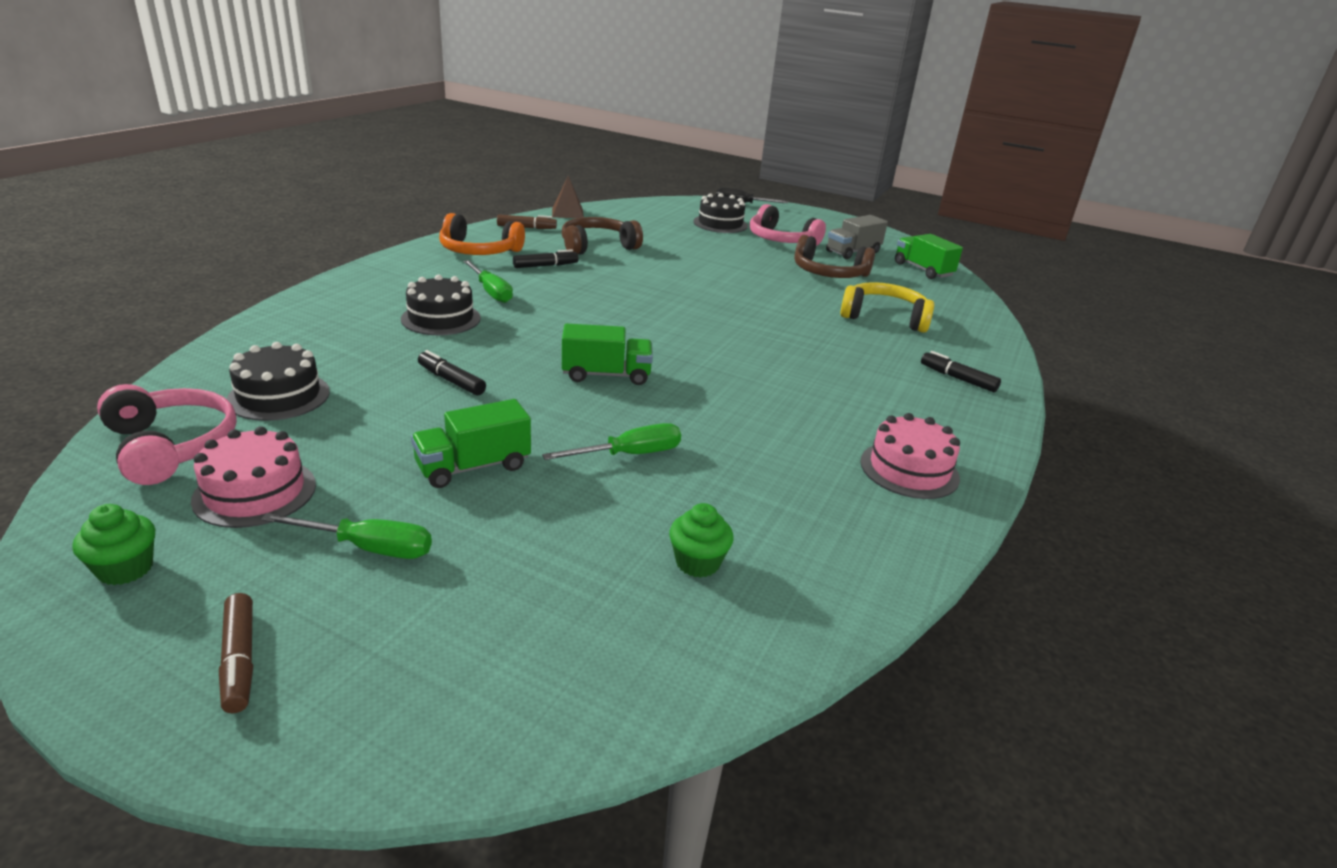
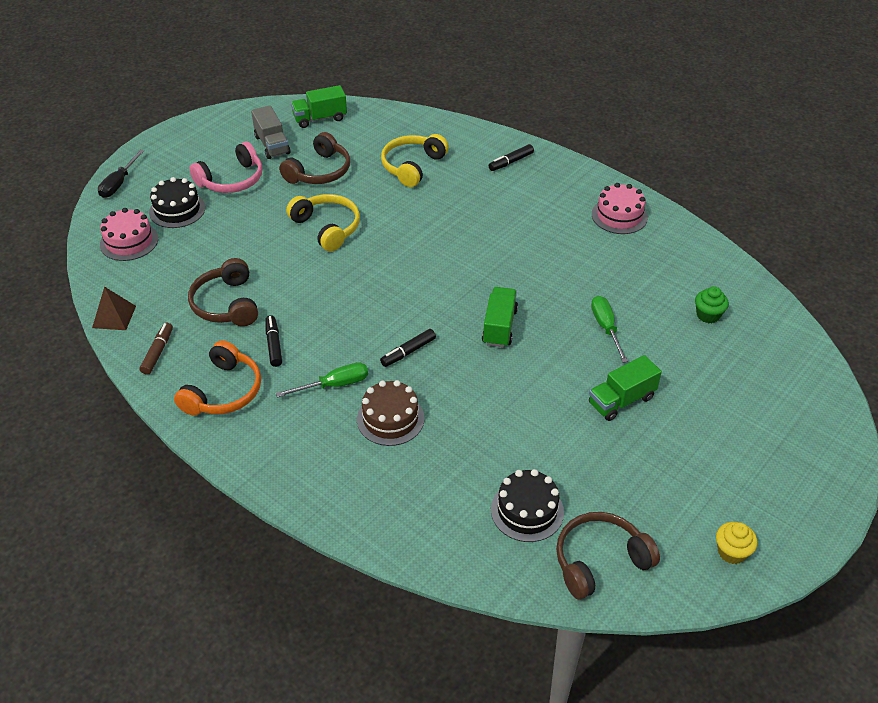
camera: 75 degrees left, 15 degrees up
green cupcake [72,504,155,585] -> yellow cupcake [716,522,757,564]
pink headphones [97,384,237,485] -> brown headphones [556,512,660,599]
pink cake [191,426,316,528] -> pink cake moved to [100,208,158,261]
brown marker [219,593,253,713] -> none
green screwdriver [261,513,432,559] -> none
black cake [401,274,481,335] -> brown cake [357,380,424,446]
green truck [411,399,531,488] -> green truck turned 75 degrees clockwise [589,355,662,421]
black marker [418,350,486,396] -> black marker moved to [380,329,436,367]
none -> yellow headphones [286,194,360,252]

